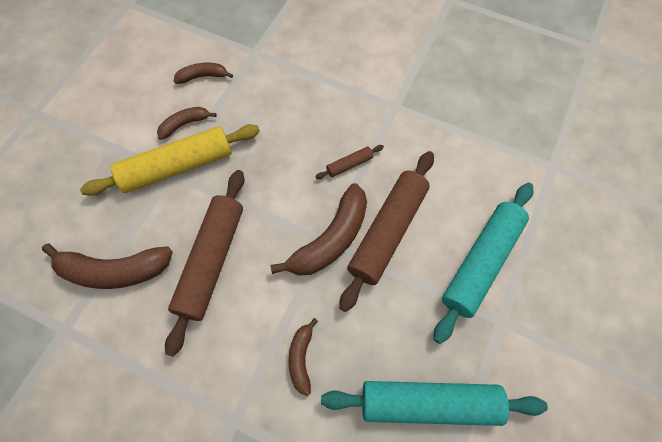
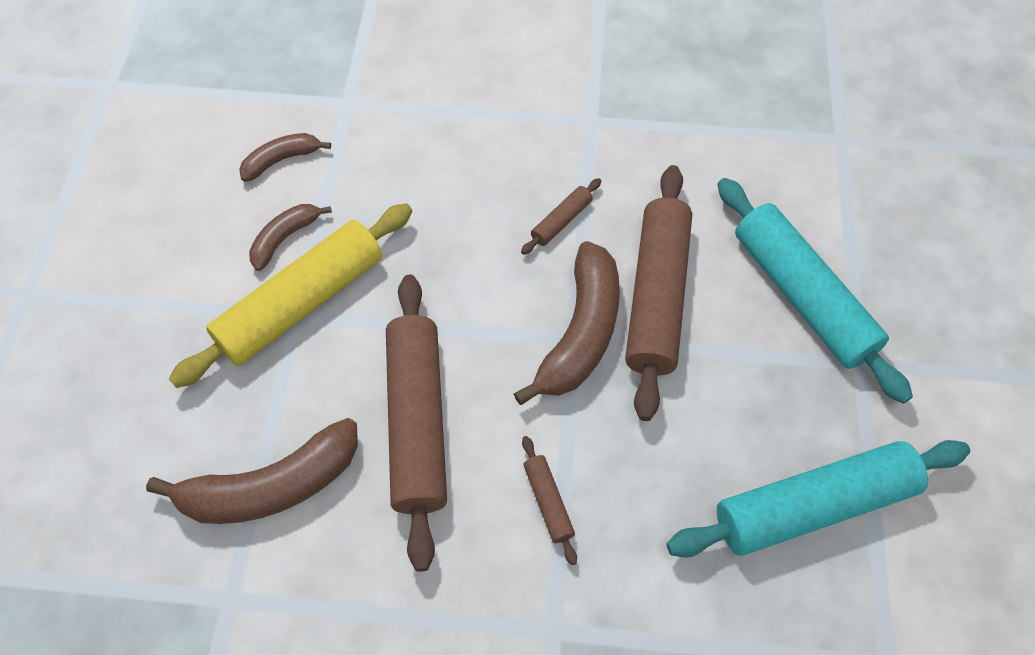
camera: 20 degrees left, 5 degrees down
brown banana [288,318,318,396] -> none
turquoise rolling pin [433,183,533,344] -> turquoise rolling pin turned 45 degrees counterclockwise [717,178,913,404]
none -> brown rolling pin [522,436,577,565]

